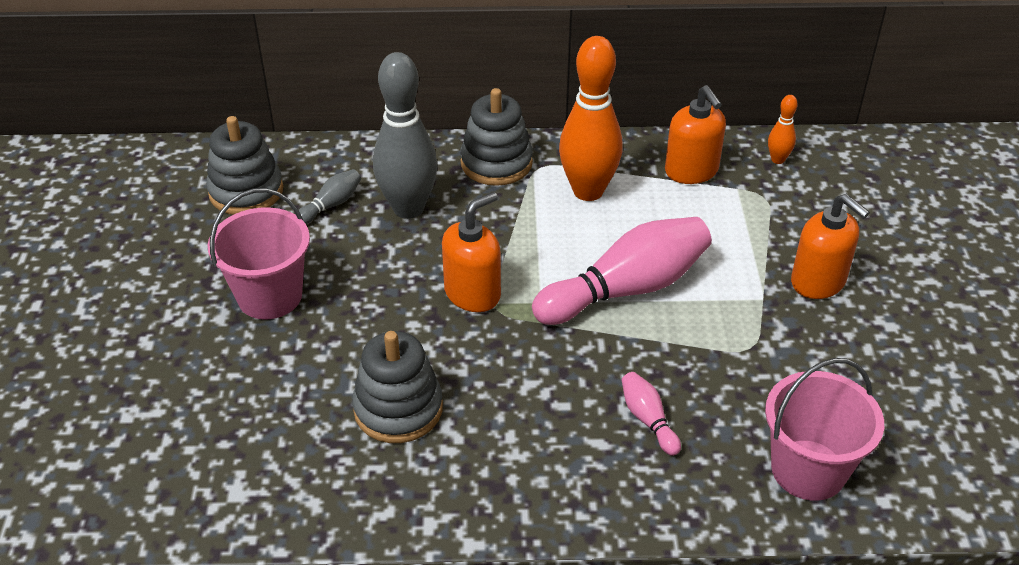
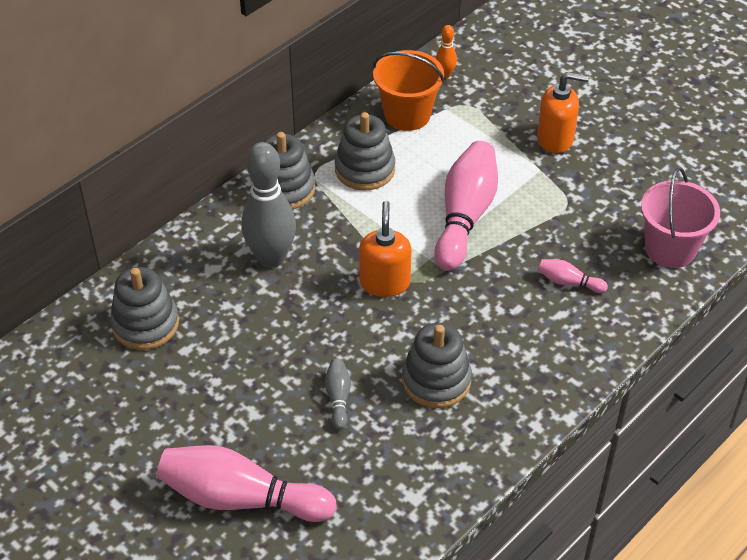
camera: 45 degrees left, 5 degrees up
pink bucket [208,188,310,319] -> none
grey bowling pin [299,169,361,224] -> grey bowling pin moved to [325,359,351,430]
orange bowling pin [559,36,623,201] -> grey stacking toy [335,112,395,190]
orange soap dispenser [665,85,726,184] -> orange bucket [373,50,445,131]
none -> pink bowling pin [157,445,337,522]

